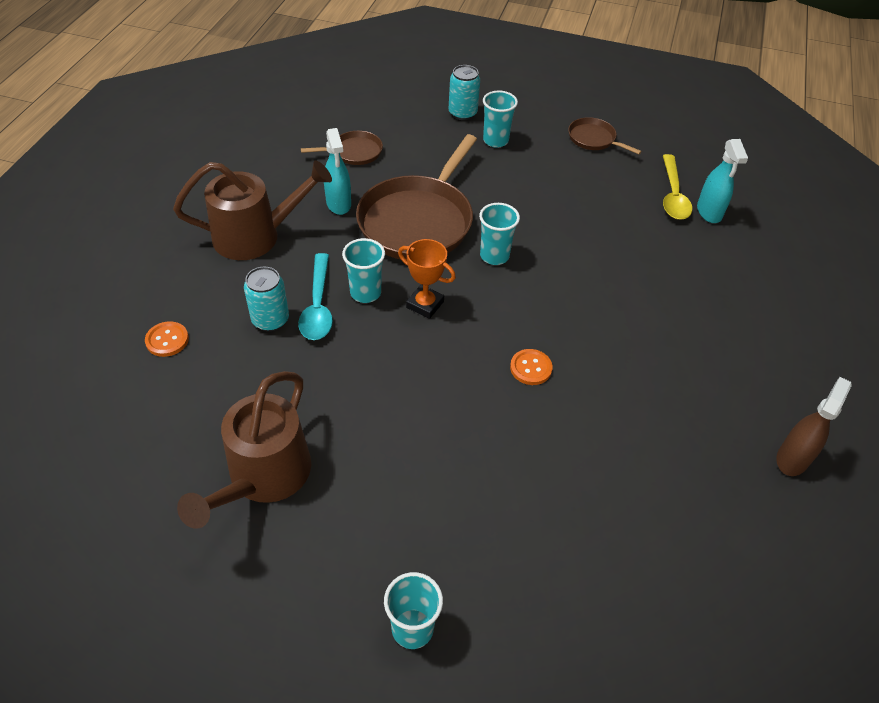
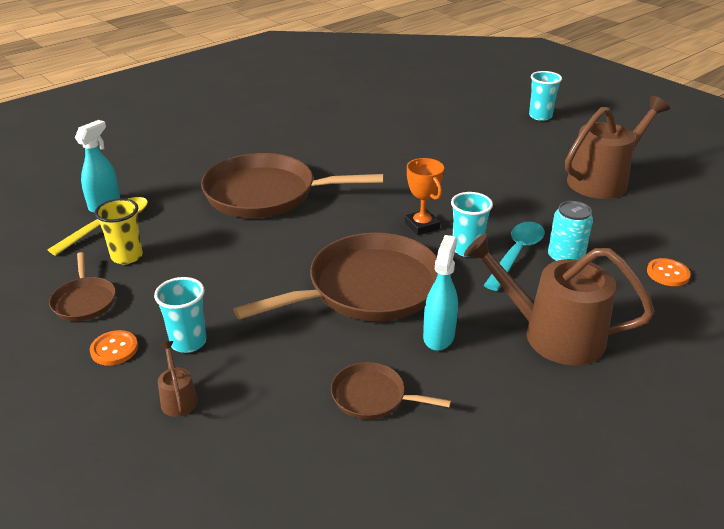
camera: 145 degrees left, 15 degrees down
turquoise can [449,65,480,120] -> brown watering can [158,341,198,417]
turquoise cup [479,203,520,265] -> none
orange button [510,349,553,385] -> orange button moved to [90,330,138,366]
brown spray bottle [776,377,852,476] -> none
none -> yellow cup [95,198,143,265]
none -> brown pan [201,153,384,218]

